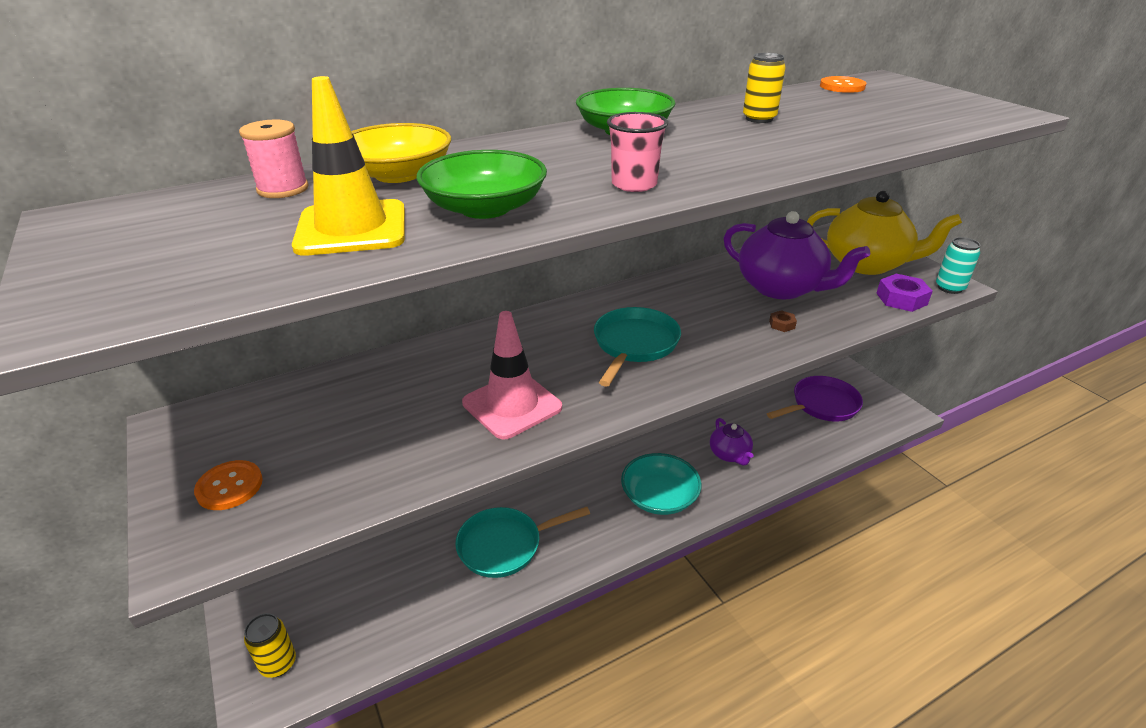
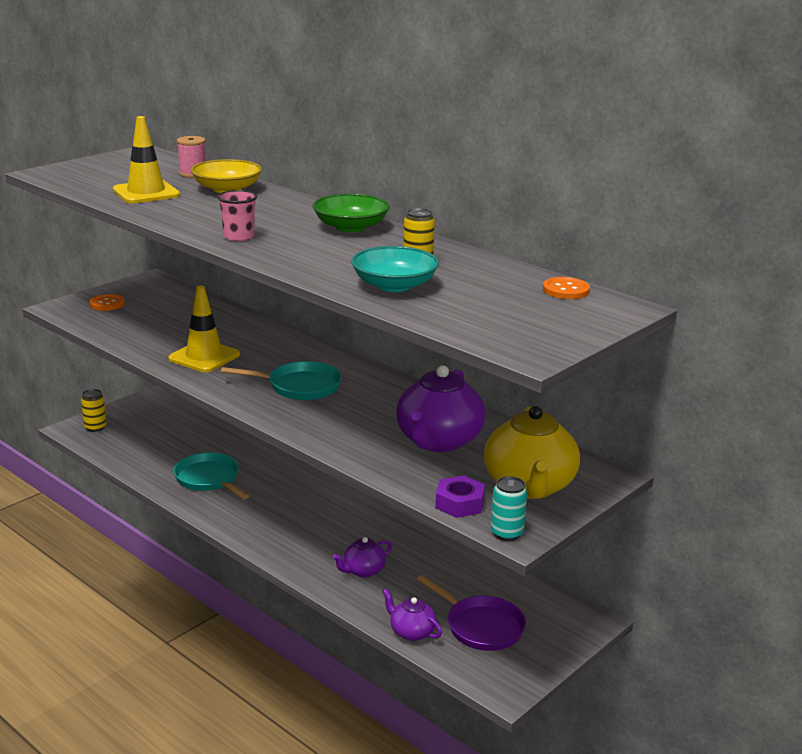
camera: 70 degrees right, 10 degrees down
green bowl [416,150,547,219] -> none
pink traffic cone [462,311,562,439] -> yellow traffic cone [168,286,240,372]
turquoise bowl [621,453,702,515] -> turquoise bowl moved to [351,246,439,292]
brown nut [769,310,797,332] -> none
none -> purple teapot [382,588,442,641]

